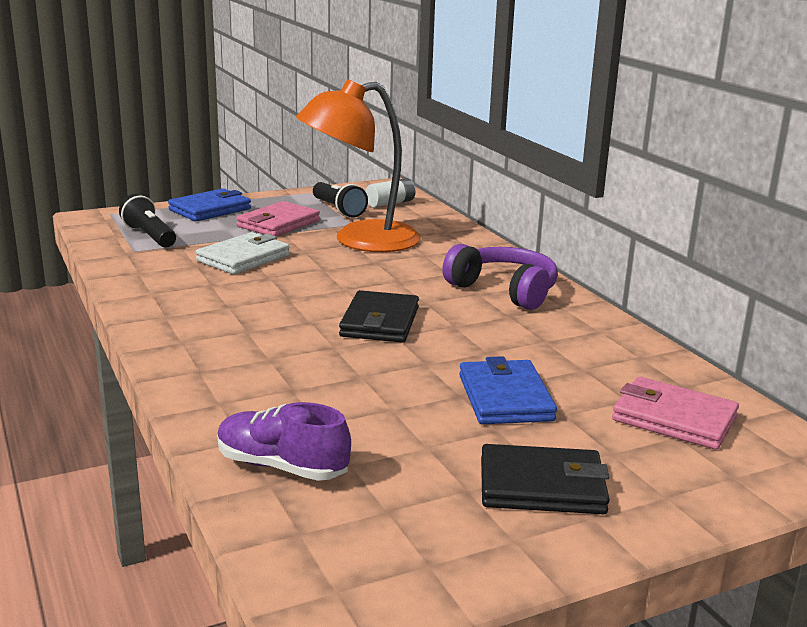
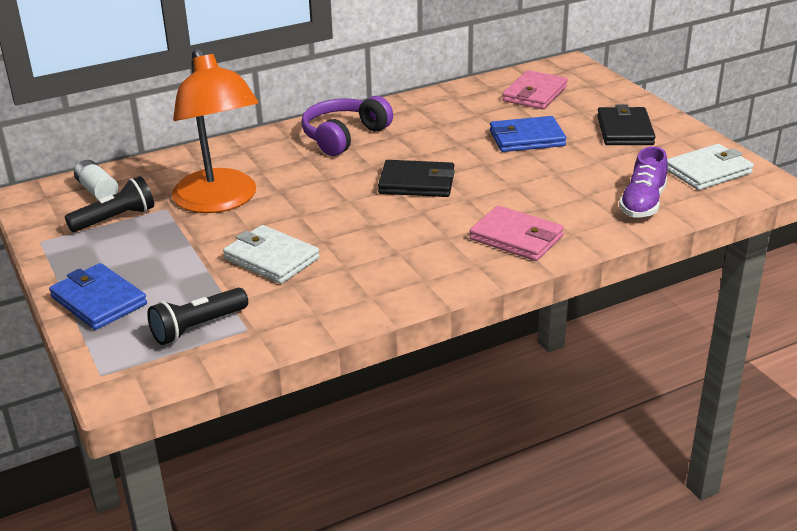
camera: 90 degrees left, 10 degrees up
pink wallet [236,201,320,236] -> pink wallet moved to [469,205,564,261]
none -> white wallet [667,144,754,190]

